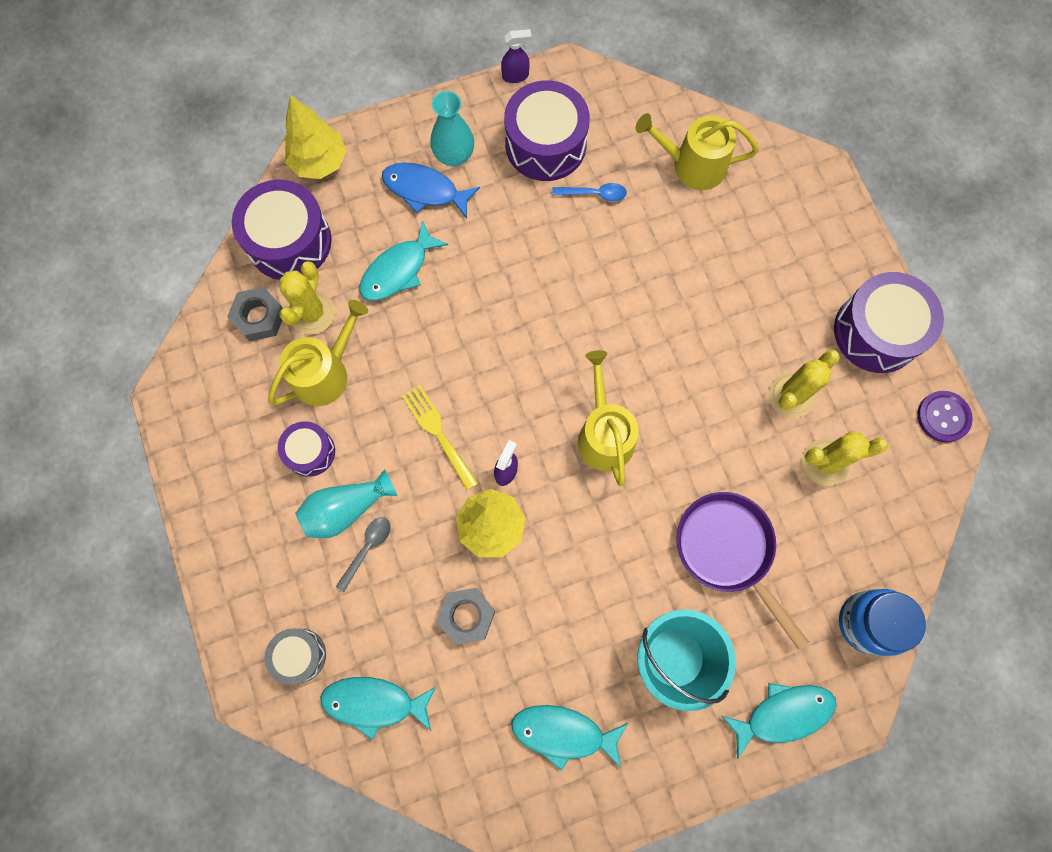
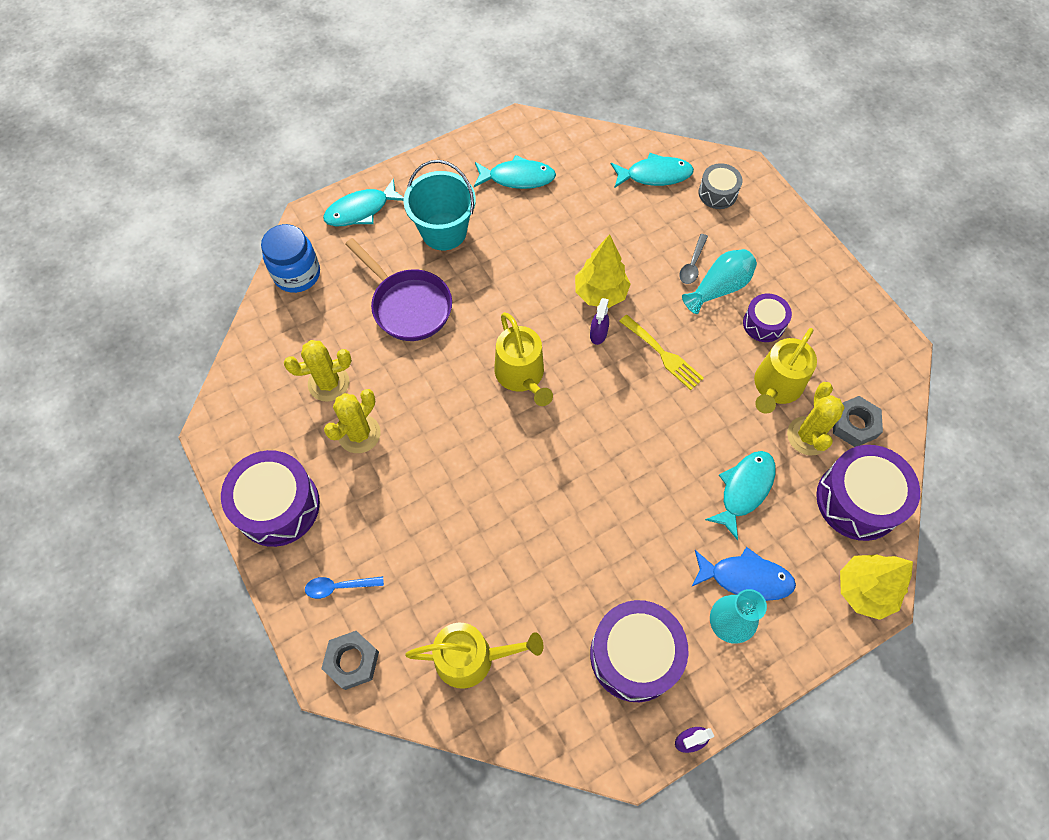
camera: 170 degrees right, 10 degrees down
grey nut [436,588,495,645] -> grey nut moved to [321,631,379,690]
blue spoon [552,183,627,201] -> blue spoon moved to [305,576,384,599]
purple button [917,391,973,443] -> none

